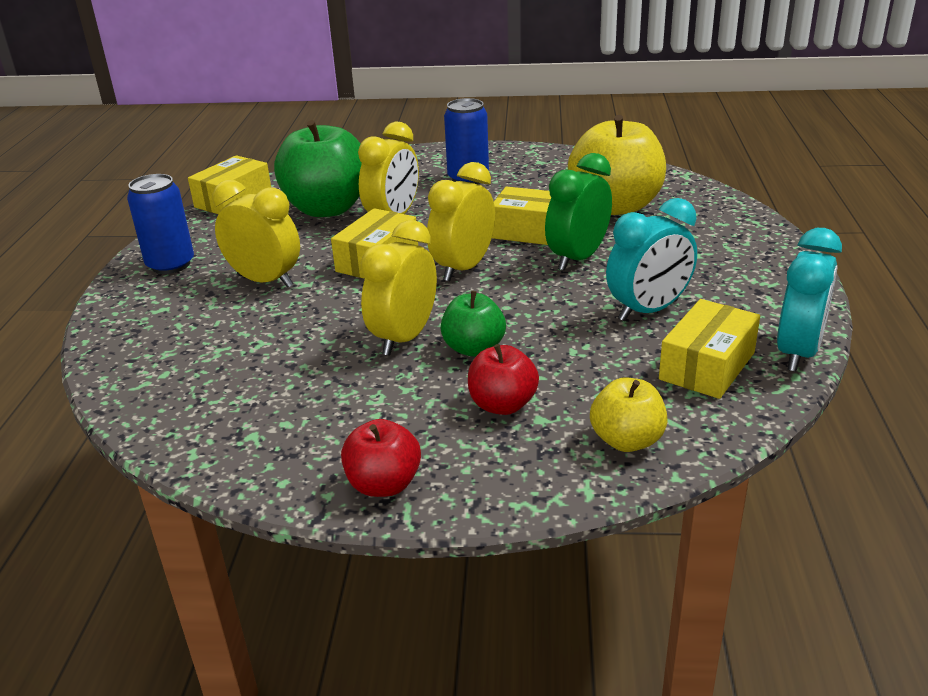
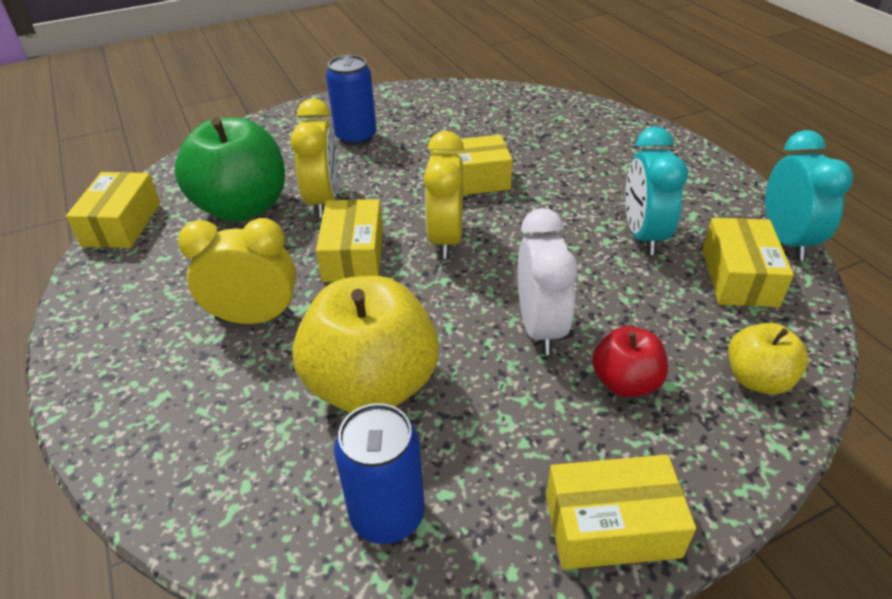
camera: 30 degrees left, 10 degrees up
blue can [127,174,194,274] -> blue can moved to [334,403,425,544]
red apple [341,419,421,497] -> yellow box [546,455,696,570]
yellow clock [361,220,437,356] -> none
green apple [441,291,506,357] -> white clock [518,208,578,355]
green clock [545,153,612,271] -> none
yellow apple [568,115,666,215] -> yellow apple moved to [292,276,439,413]
turquoise clock [606,198,697,321] -> turquoise clock turned 150 degrees clockwise [625,126,688,255]

